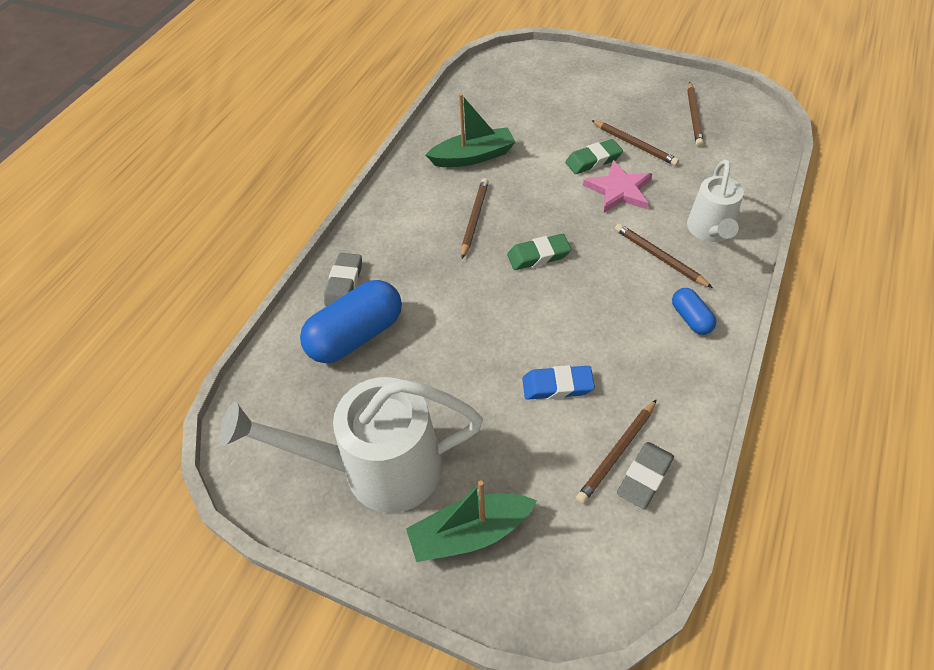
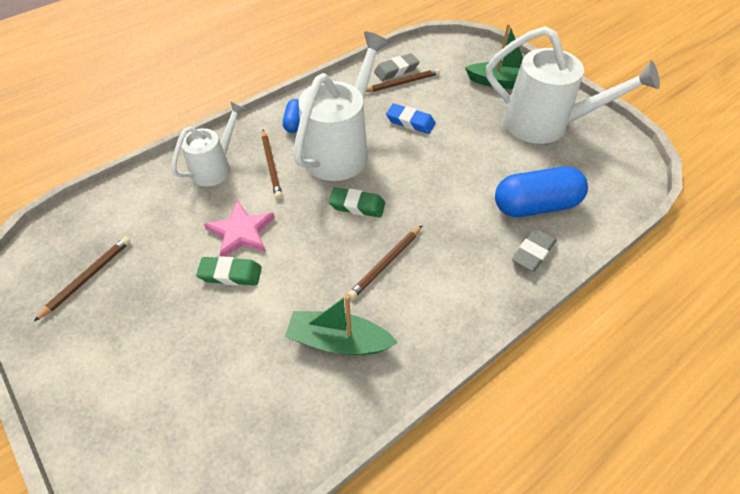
camera: 155 degrees left, 0 degrees up
brown pencil [591,120,679,166] -> none
none -> white watering can [293,32,389,181]

